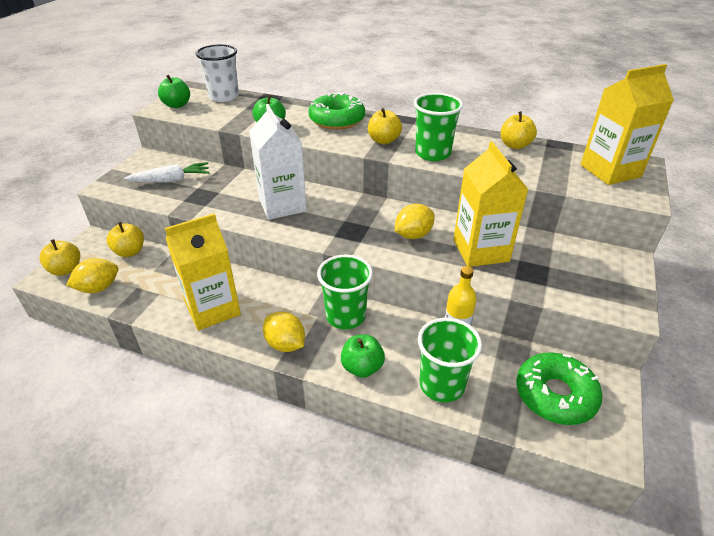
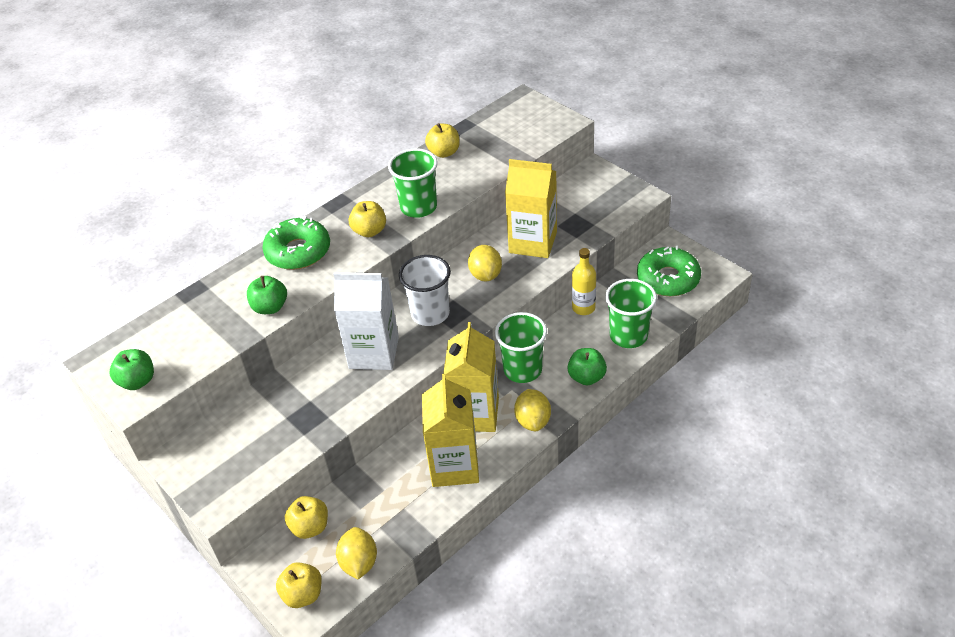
camera: 60 degrees left, 5 degrees up
white carrot [124,162,210,183] -> none
white cup [196,44,239,102] -> white cup moved to [399,255,451,326]
yellow lemon [263,312,305,352] -> yellow lemon turned 75 degrees counterclockwise [514,389,551,431]
yellow carton [580,64,674,185] -> yellow carton moved to [443,322,499,432]

